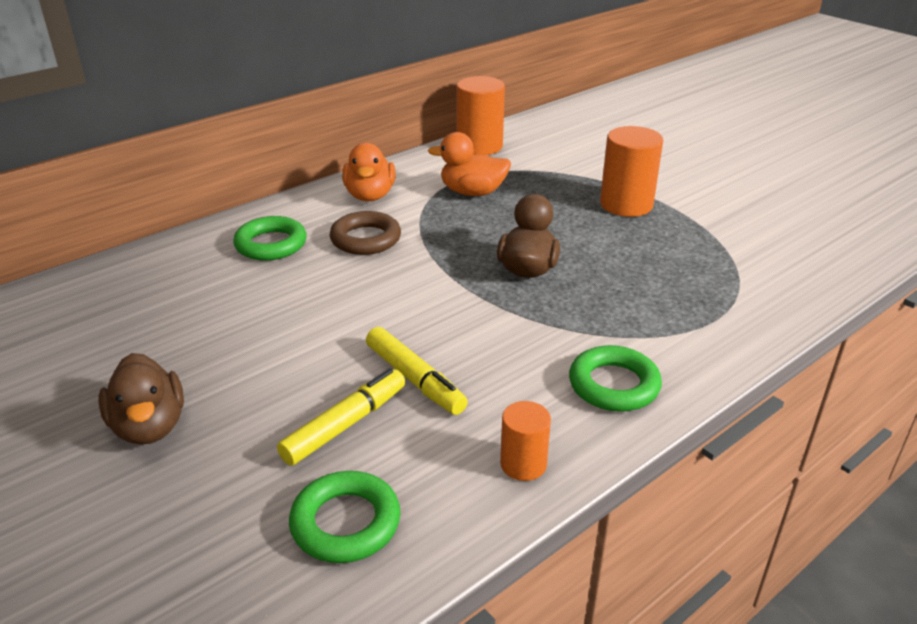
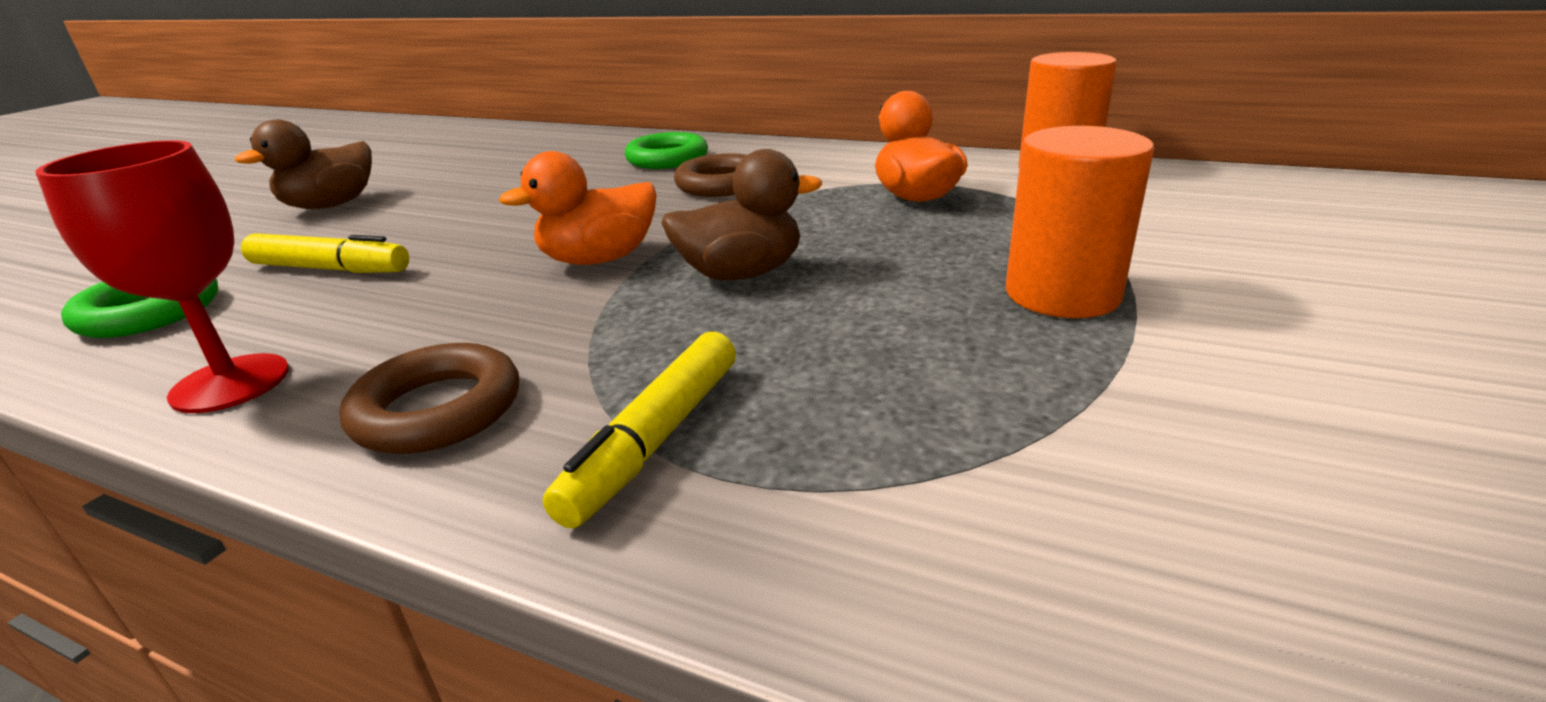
camera: 65 degrees right, 5 degrees down
orange duck [342,143,396,201] -> orange duck moved to [499,151,656,265]
yellow marker [366,327,468,415] -> yellow marker moved to [543,332,736,529]
orange cylinder [500,401,551,481] -> red goblet [35,140,289,413]
green ring [569,345,662,412] -> brown ring [339,343,519,454]

